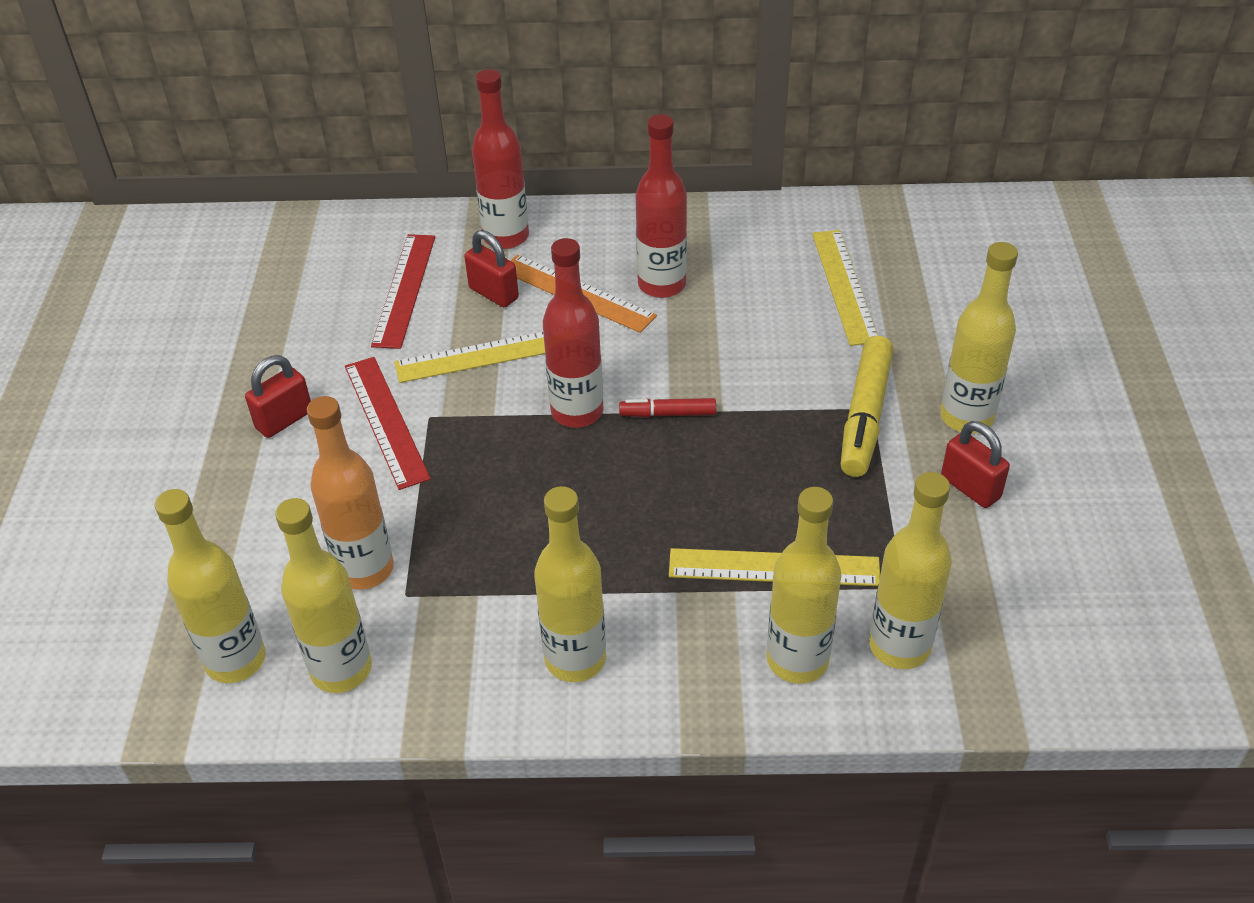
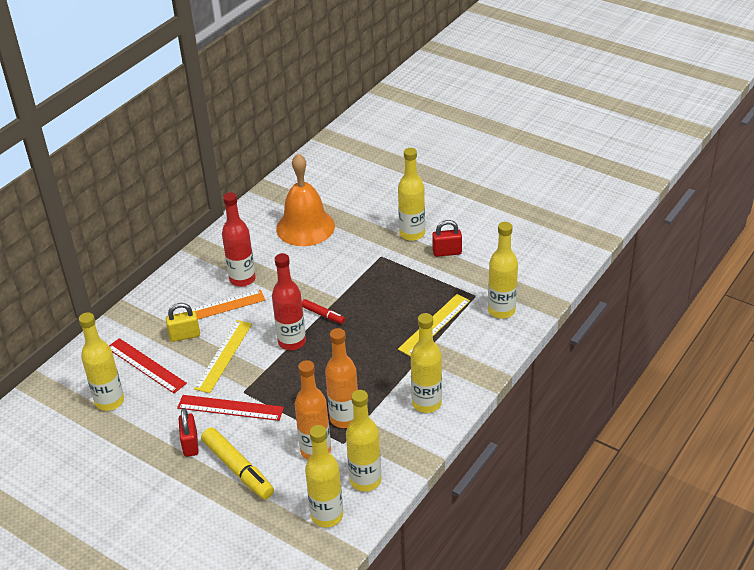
camera: 55 degrees left, 5 degrees down
red padlock [464,230,519,307] -> yellow padlock [166,303,200,342]
red bottle [472,69,529,249] -> none
red marker [619,398,716,417] -> red marker turned 90 degrees counterclockwise [302,299,345,324]
yellow bottle [767,487,841,684] -> yellow bottle moved to [79,312,124,411]
yellow ruler [812,230,878,346] -> orange bell [276,153,335,246]
yellow marker [841,336,893,477] -> yellow marker moved to [201,427,274,500]
none -> orange bottle [325,328,358,428]

